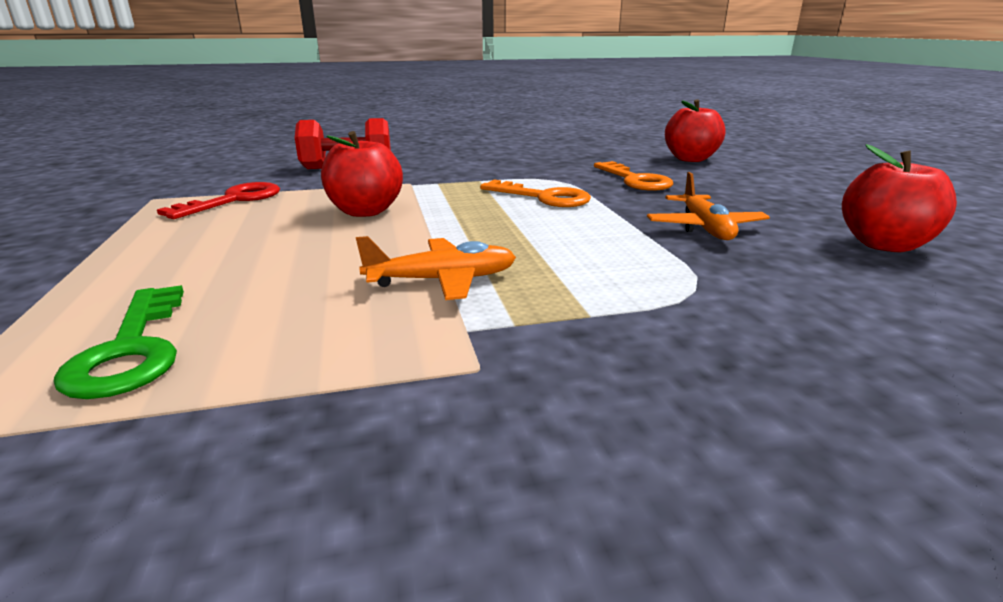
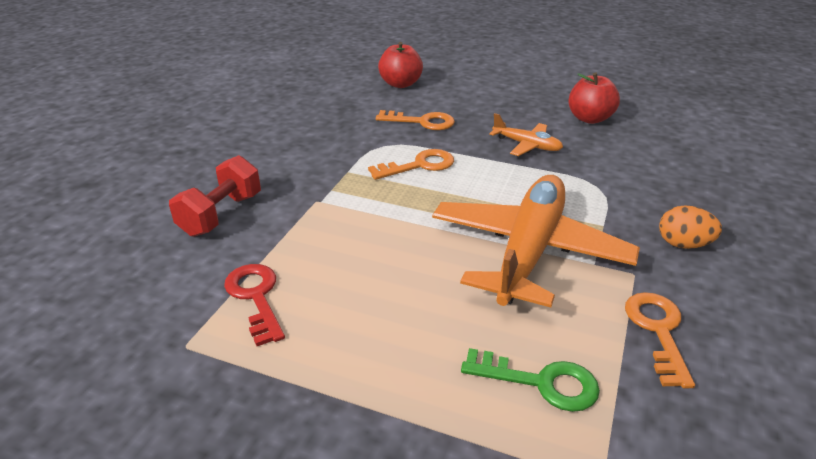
camera: 55 degrees left, 10 degrees up
red apple [321,131,403,217] -> none
orange plane [356,236,516,300] -> orange plane [432,175,640,308], size x2.19
none -> orange key [625,292,695,388]
none -> orange egg [659,205,722,249]

